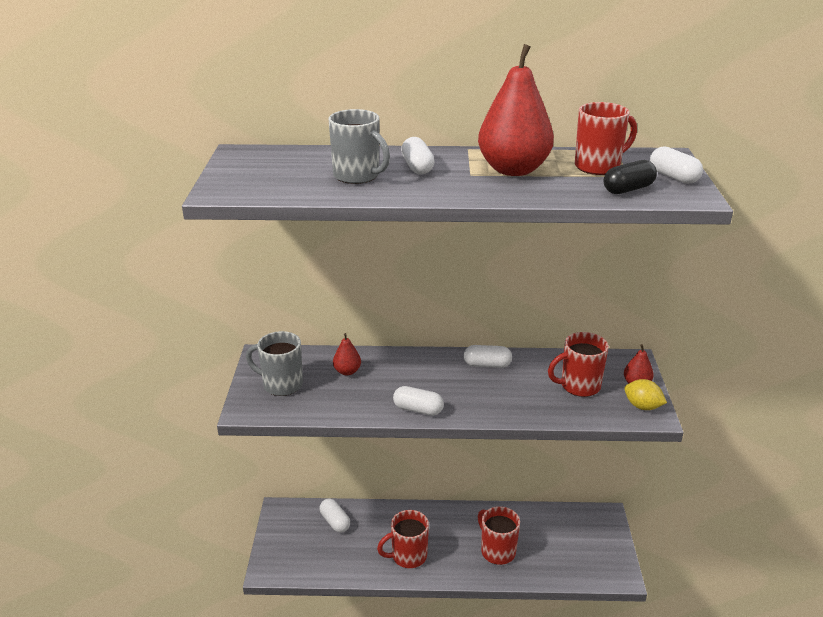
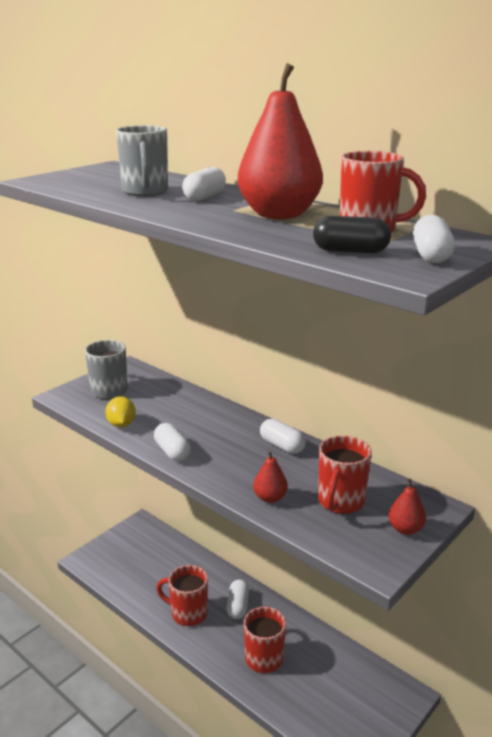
camera: 40 degrees right, 5 degrees down
white capsule [319,499,350,533] -> white capsule moved to [226,579,249,619]
red pear [333,333,361,375] -> red pear moved to [253,450,288,503]
red mug [548,332,609,397] -> red mug turned 90 degrees counterclockwise [318,436,372,514]
yellow lemon [624,379,667,410] -> yellow lemon moved to [105,396,136,427]

